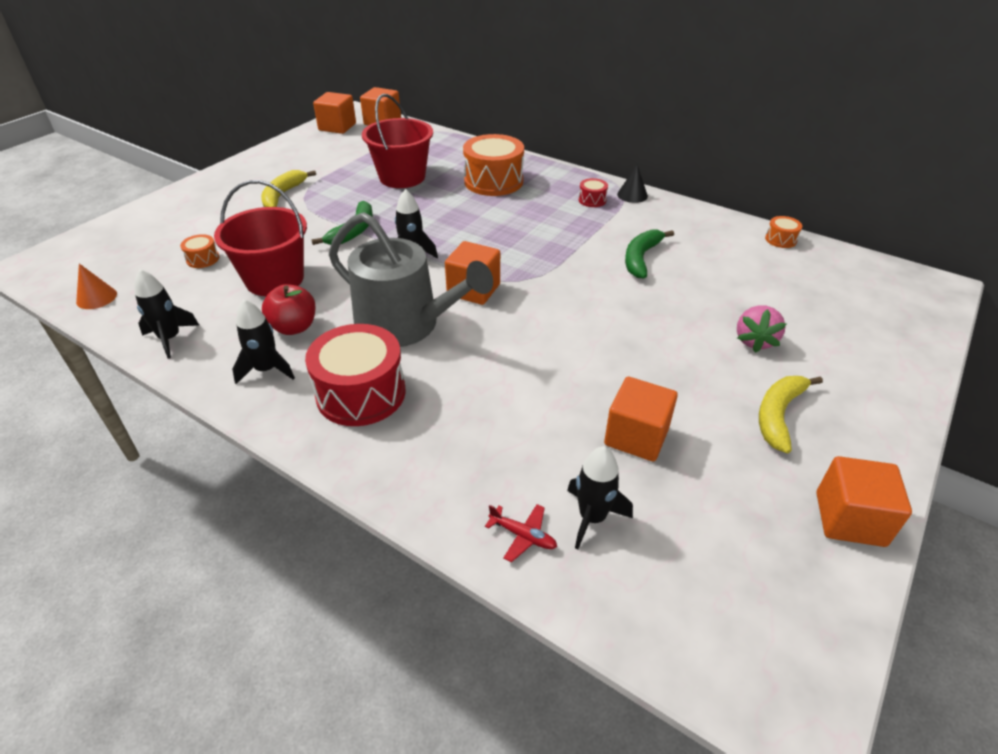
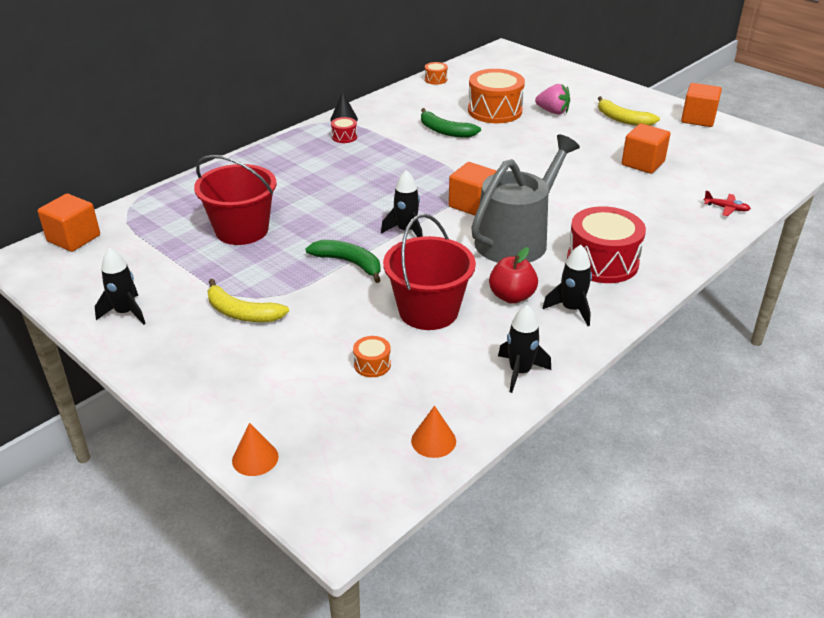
camera: 80 degrees left, 5 degrees down
orange cube [313,92,356,134] -> none
orange drum [463,134,524,196] -> orange drum moved to [468,69,525,123]
red plane [485,504,557,563] -> red plane turned 75 degrees clockwise [704,191,751,216]
black rocket [567,446,633,549] -> black rocket moved to [95,248,146,325]
none -> orange cone [232,423,279,476]

